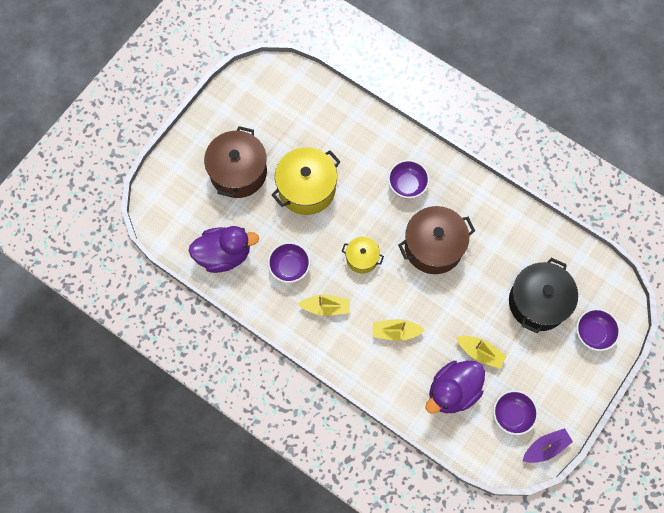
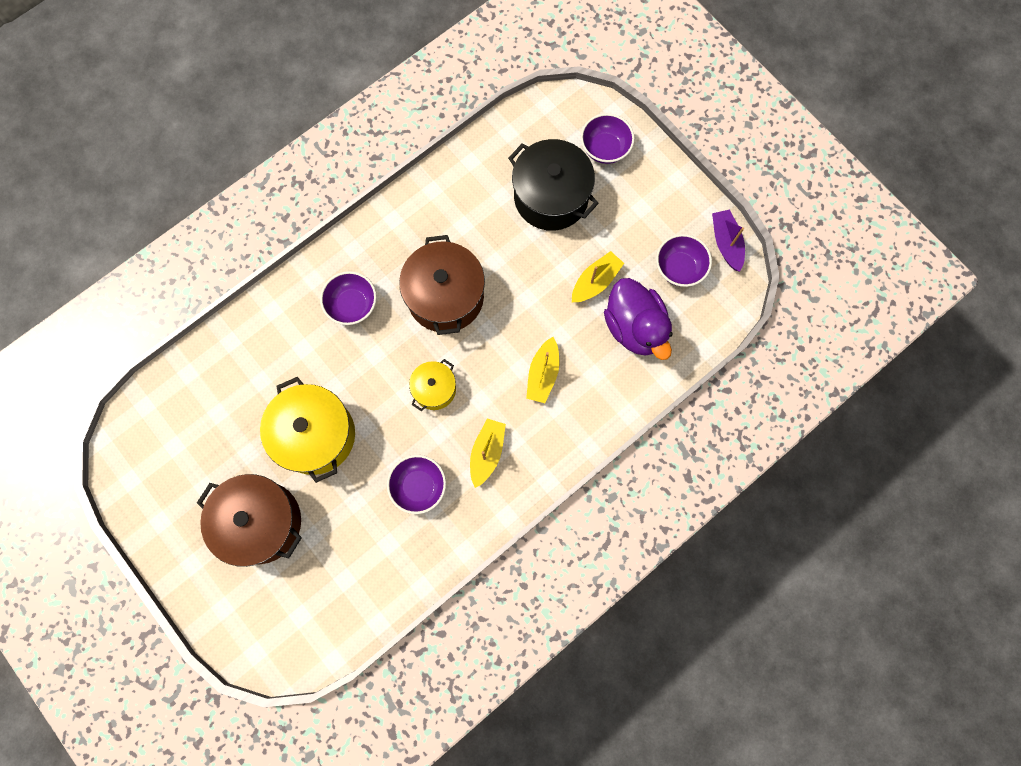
camera: 75 degrees left, 5 degrees up
purple duck [189,226,259,273] -> none

